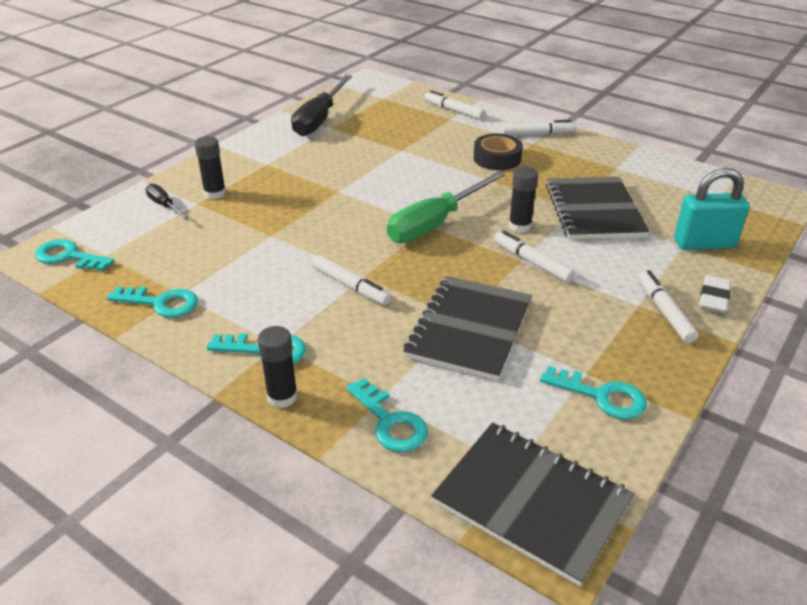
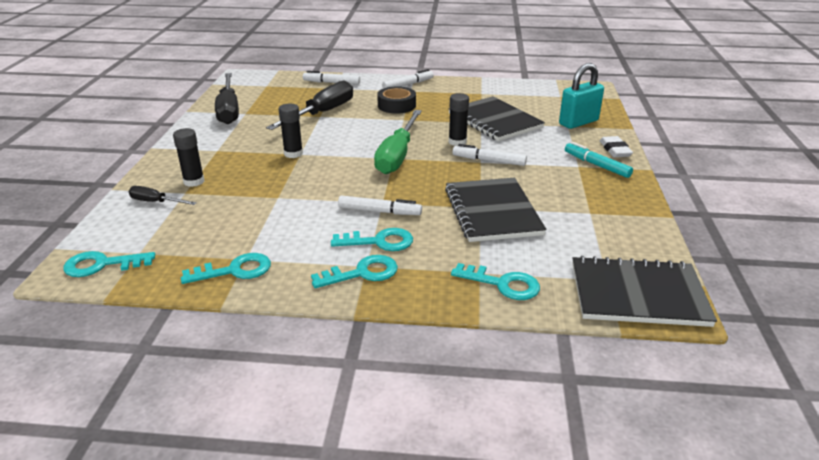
camera: 30 degrees left, 5 degrees down
black glue stick [258,326,298,408] -> black glue stick moved to [279,104,303,158]
turquoise key [540,366,647,420] -> turquoise key moved to [331,228,413,251]
white marker [638,270,699,343] -> turquoise marker [565,142,633,178]
none -> black screwdriver [266,80,353,130]

